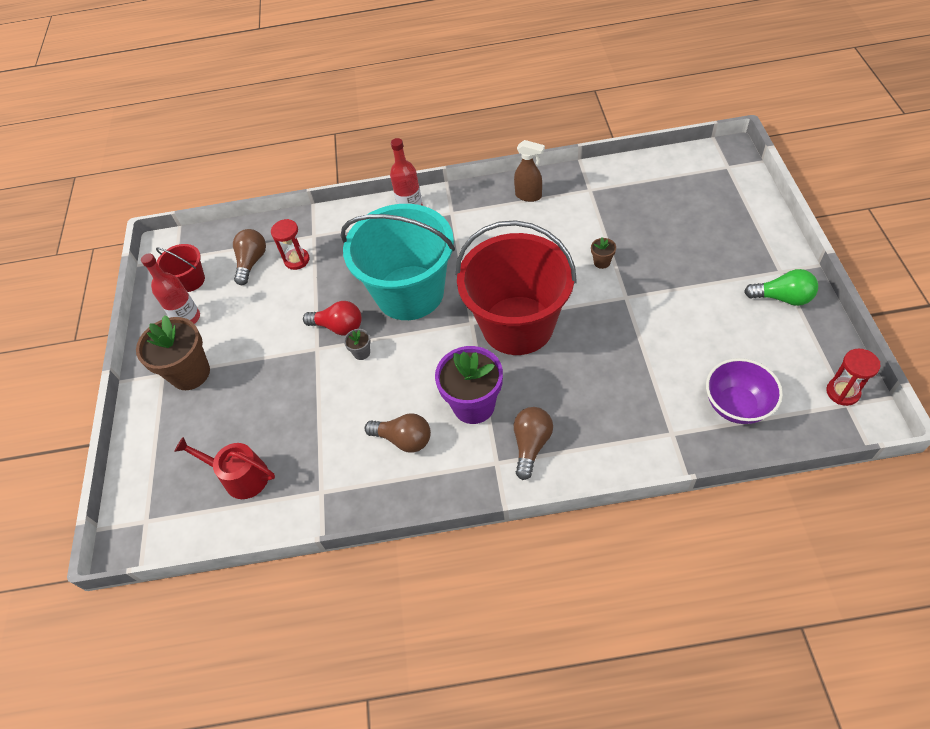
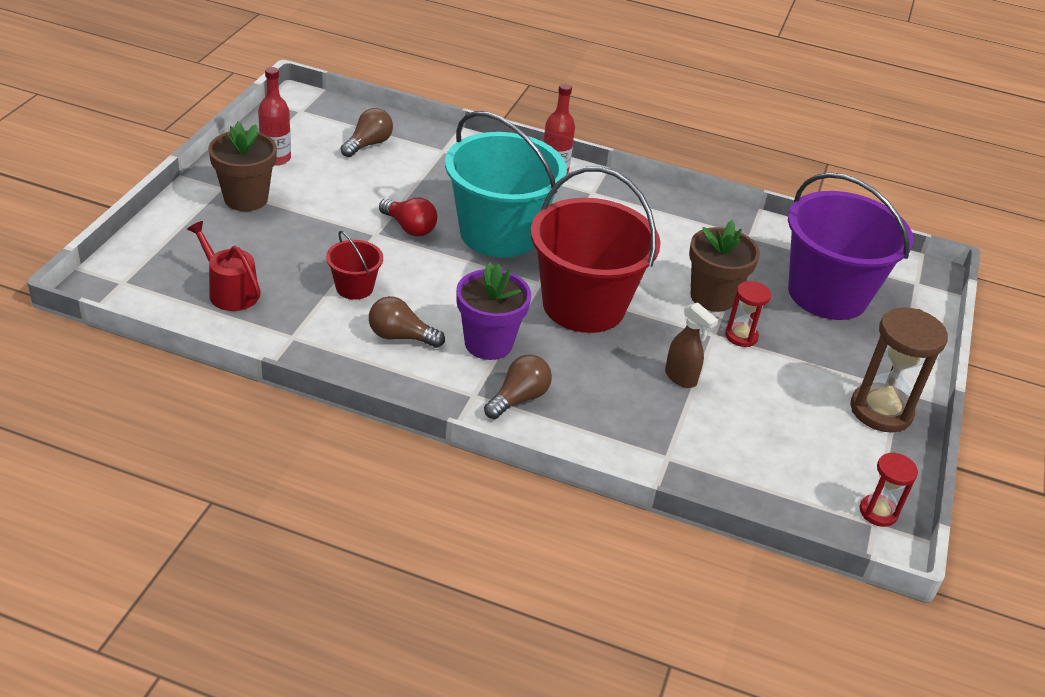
camera: 15 degrees right, 15 degrees down
red bucket [156,244,205,292] -> red bucket moved to [326,231,383,300]
red hourglass [271,219,310,270] -> red hourglass moved to [725,281,771,347]
grey flower pot [344,329,371,360] -> none
brown light bulb [365,413,431,453] -> brown light bulb turned 150 degrees clockwise [369,296,445,348]
brown spray bottle [514,140,545,202] -> brown spray bottle moved to [665,302,718,388]
brown flower pot [591,237,616,269] -> brown flower pot [689,220,760,312], size x2.33
purple bowl [706,358,783,424] -> none
green light bulb [744,269,818,306] -> brown hourglass [851,307,948,433]
none -> purple bucket [788,172,913,320]

